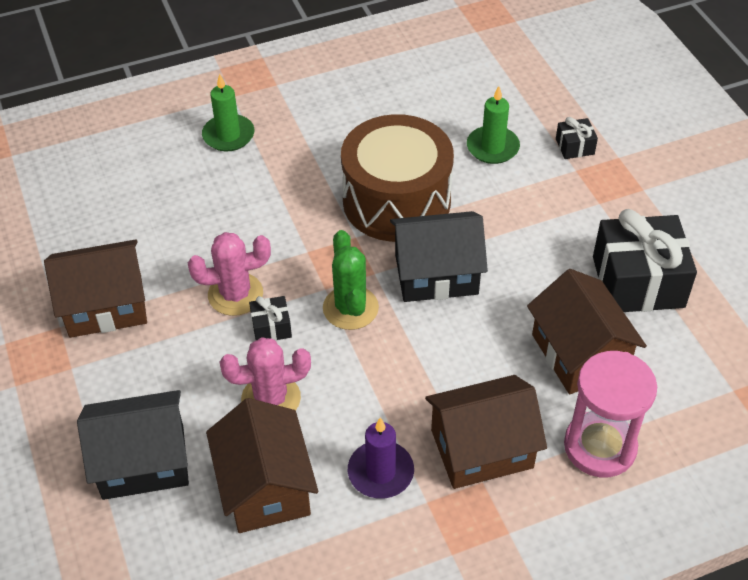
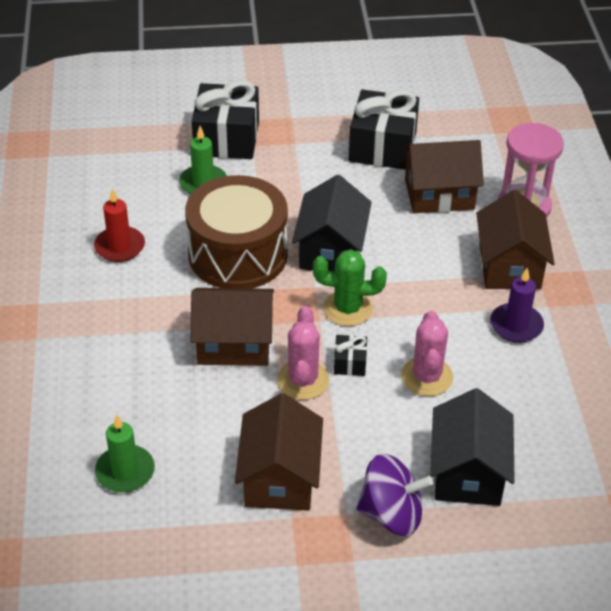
camera: 75 degrees left, 5 degrees down
green candle [202,74,254,151] -> green candle moved to [95,415,155,493]
brown house [206,398,318,533] -> brown house moved to [190,288,274,366]
black gift [556,117,598,159] -> black gift [192,80,259,159], size x2.24
none -> red candle [94,188,145,262]
none -> purple spinning top [356,454,433,536]

